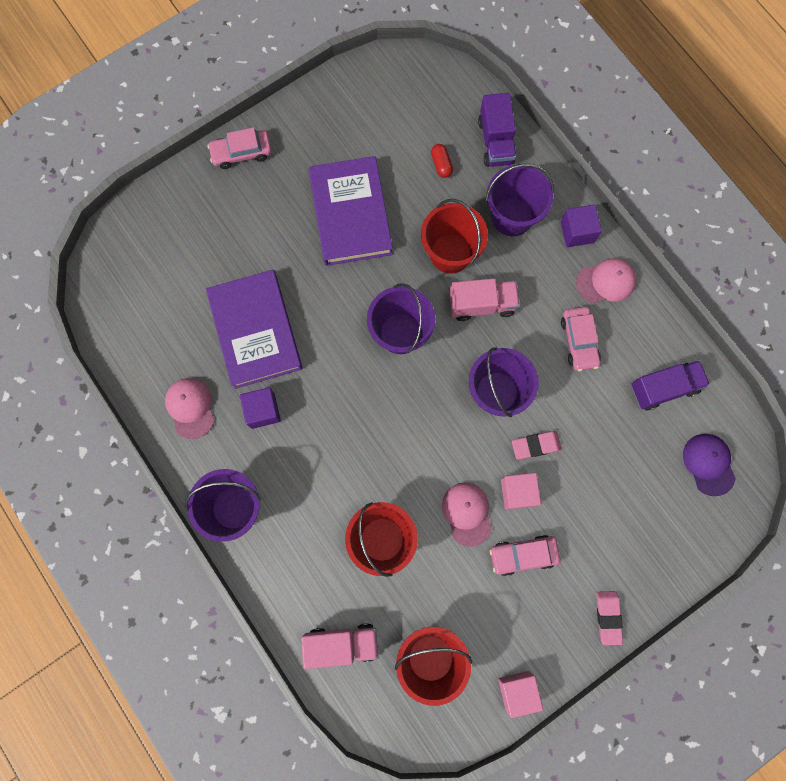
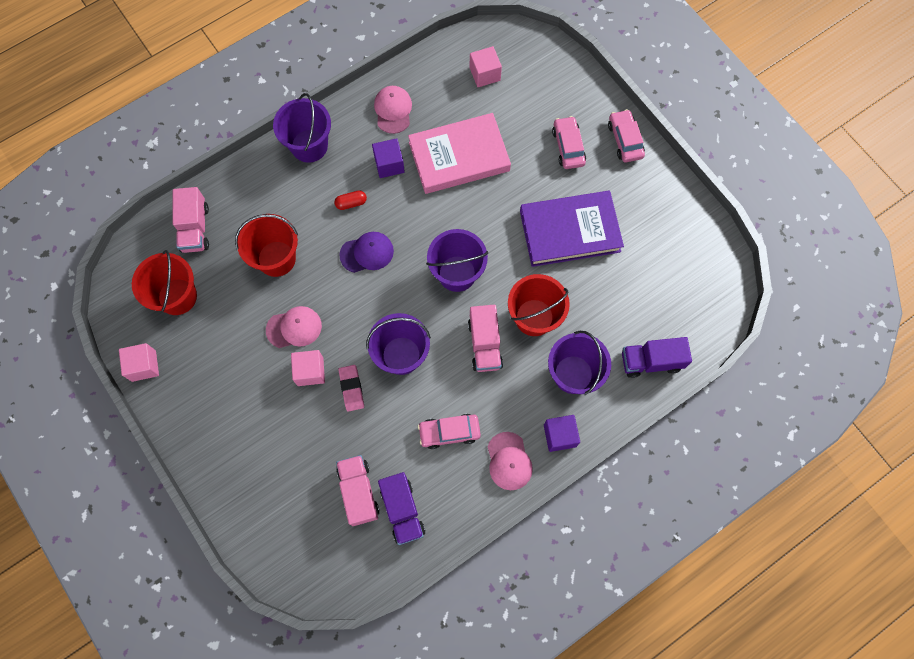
camera: 90 degrees right, 5 degrees down
pink cap [165,378,214,439] -> pink cap turned 75 degrees counterclockwise [374,86,412,134]
purple book [206,270,302,389] -> pink book [408,113,511,194]
red capsule [431,144,453,178] -> red capsule moved to [334,190,367,210]
pink car [490,535,561,576] -> pink car moved to [552,116,586,169]
pink eraser [597,591,623,645] -> none
purple cap [683,434,736,496] -> purple cap moved to [339,232,394,273]
none -> pink truck [336,455,379,526]
none -> pink cube [469,46,502,87]

